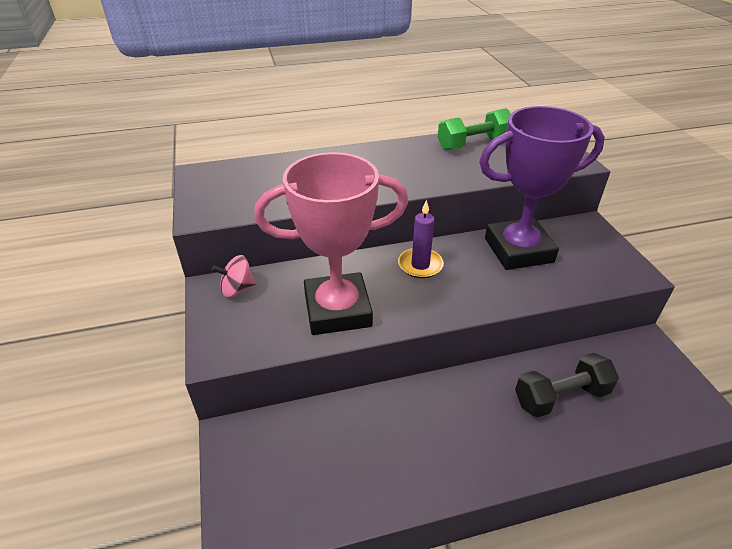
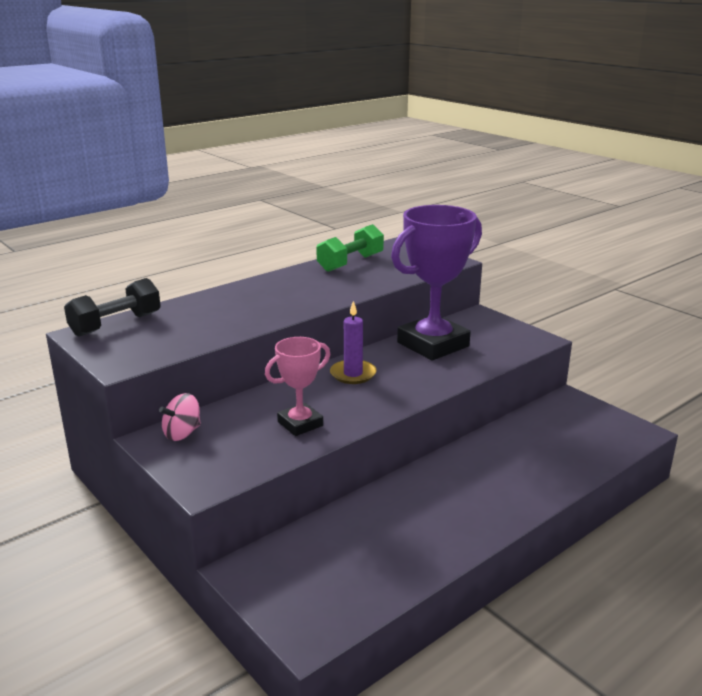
camera: 25 degrees left, 15 degrees down
pink trophy [254,152,408,335] -> pink trophy [265,337,330,436], size x0.54
black dumbbell [515,353,619,418] -> black dumbbell moved to [64,278,161,337]

